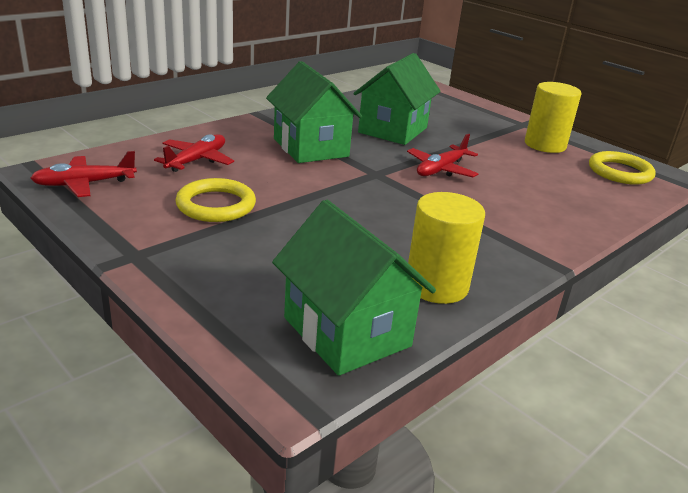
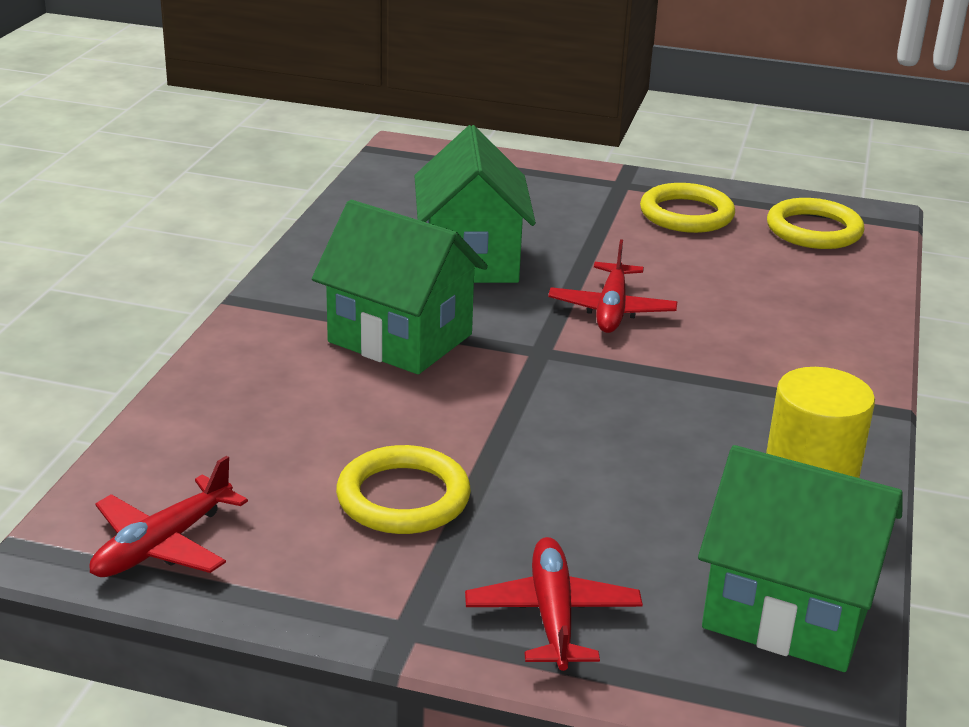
camera: 30 degrees left, 0 degrees up
red plane [154,134,234,172] -> red plane moved to [465,537,643,671]
yellow cylinder [525,82,581,153] -> yellow ring [640,183,735,233]

